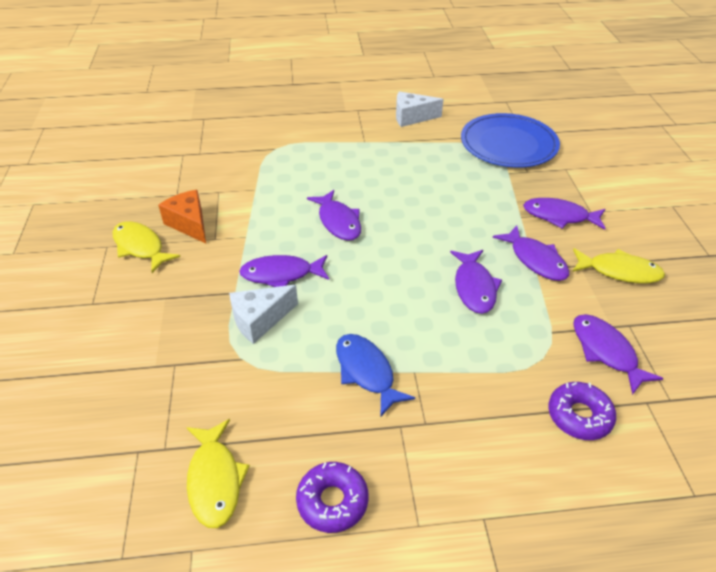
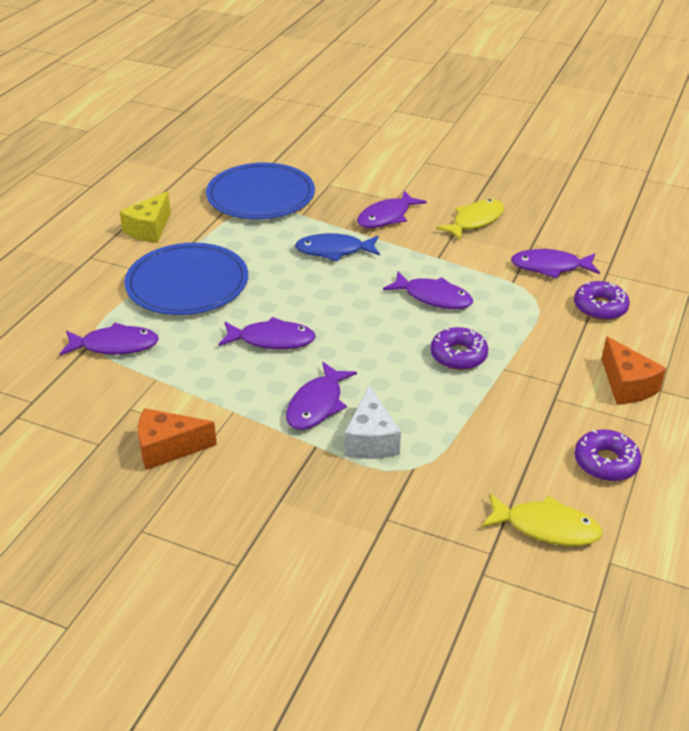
camera: 60 degrees left, 5 degrees down
yellow fish [112,221,180,273] -> none
blue fish [336,334,415,416] -> blue fish moved to [295,233,380,262]
white cheese [396,91,443,127] -> yellow cheese [119,191,171,243]
purple fish [493,226,569,281] -> purple fish moved to [60,323,159,356]
none -> blue plate [124,243,248,315]
none -> purple donut [430,327,488,370]
none -> orange cheese [602,336,666,404]

